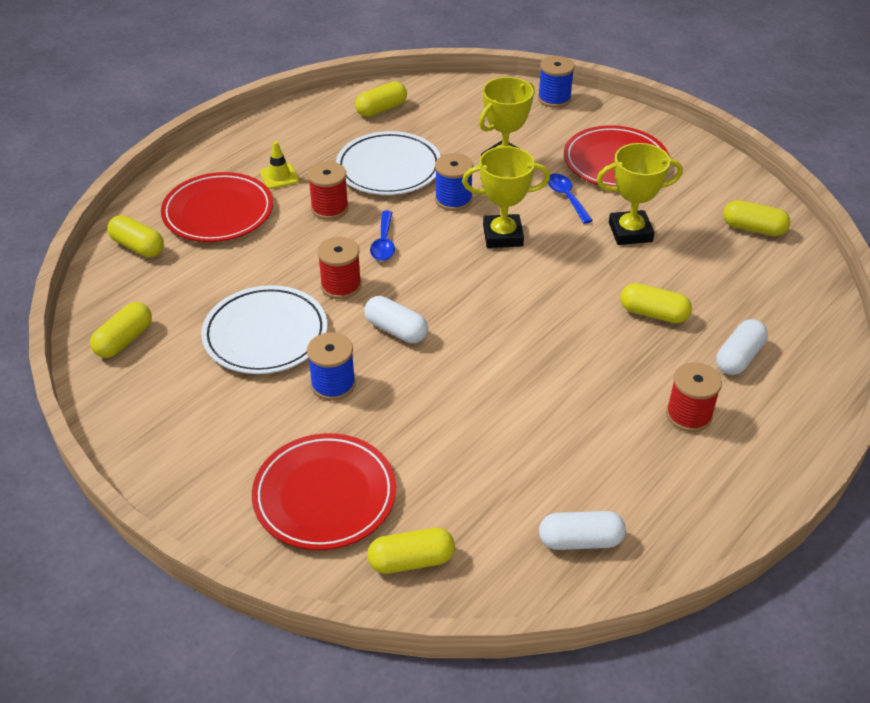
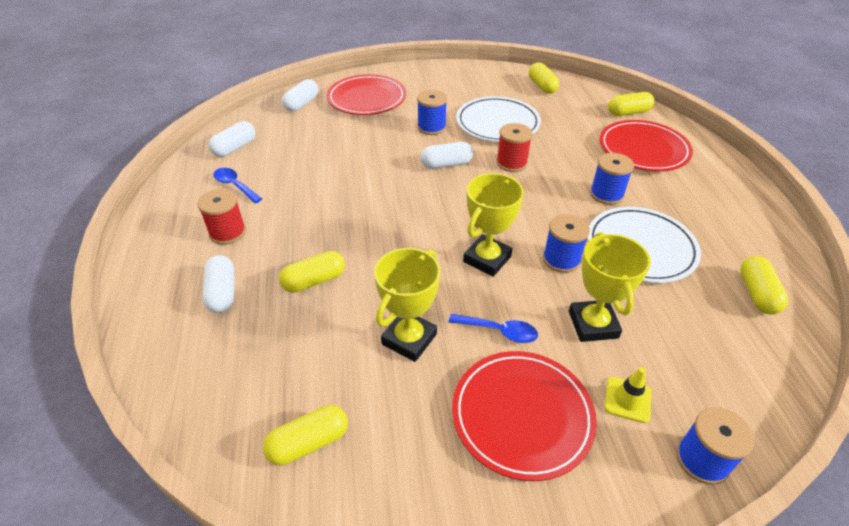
camera: 130 degrees right, 0 degrees up
yellow traffic cone [260,141,299,189] -> yellow traffic cone moved to [604,367,652,423]
red spool [308,161,349,220] -> blue spool [590,153,634,205]
yellow capsule [368,528,455,574] -> white capsule [282,79,319,112]
blue spoon [370,211,395,261] -> blue spoon moved to [213,168,262,203]

